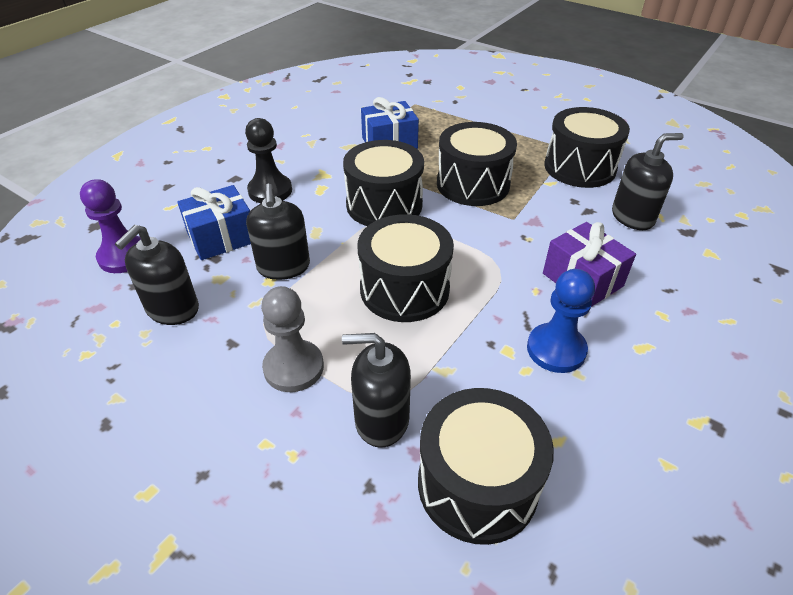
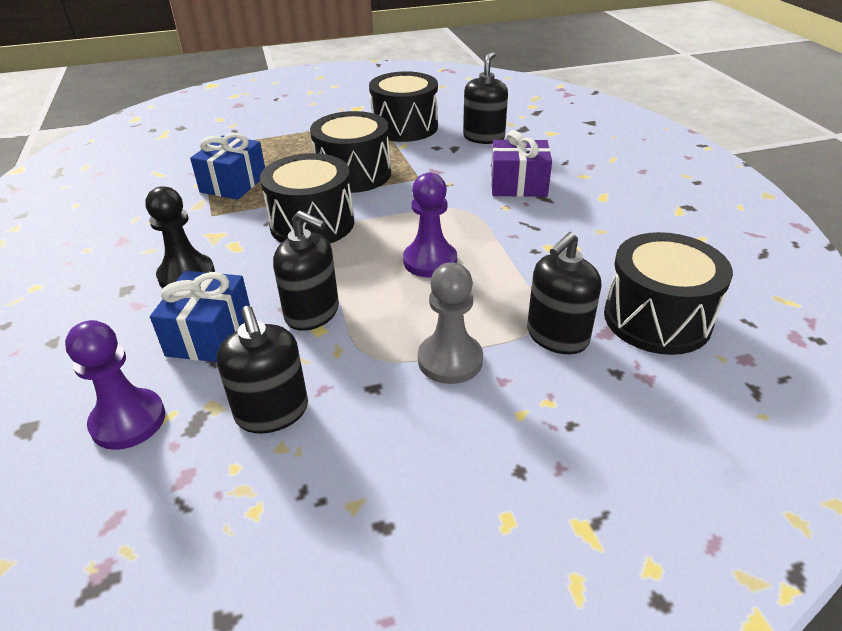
camera: 50 degrees left, 5 degrees down
black drum [358,214,454,322] -> purple pawn [403,173,457,278]
blue pawn [527,269,595,373] -> none

